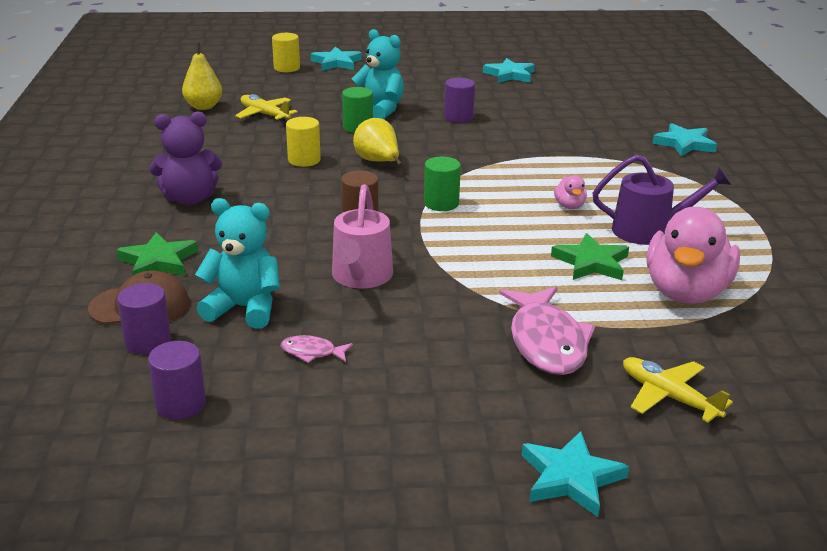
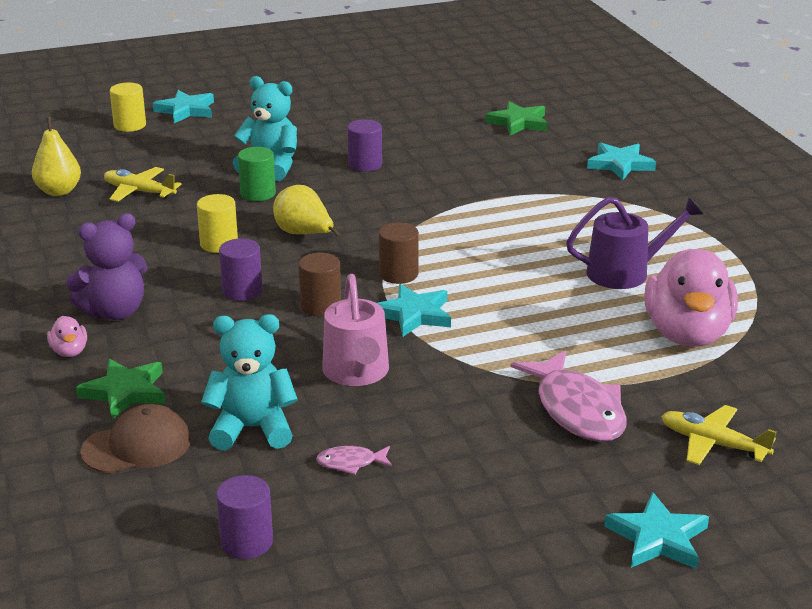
camera: 15 degrees left, 0 degrees up
purple cylinder [117,283,171,355] -> purple cylinder moved to [219,238,263,301]
green cylinder [424,157,461,211] -> brown cylinder [379,223,419,284]
turquoise star [483,58,535,83] -> turquoise star moved to [377,284,451,337]
green star [551,233,629,280] -> green star moved to [485,101,548,136]
pink duck [554,175,587,209] -> pink duck moved to [47,316,87,357]

